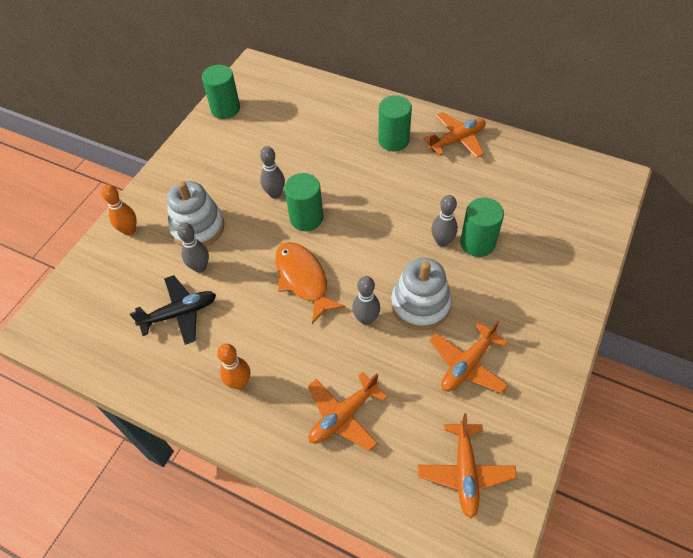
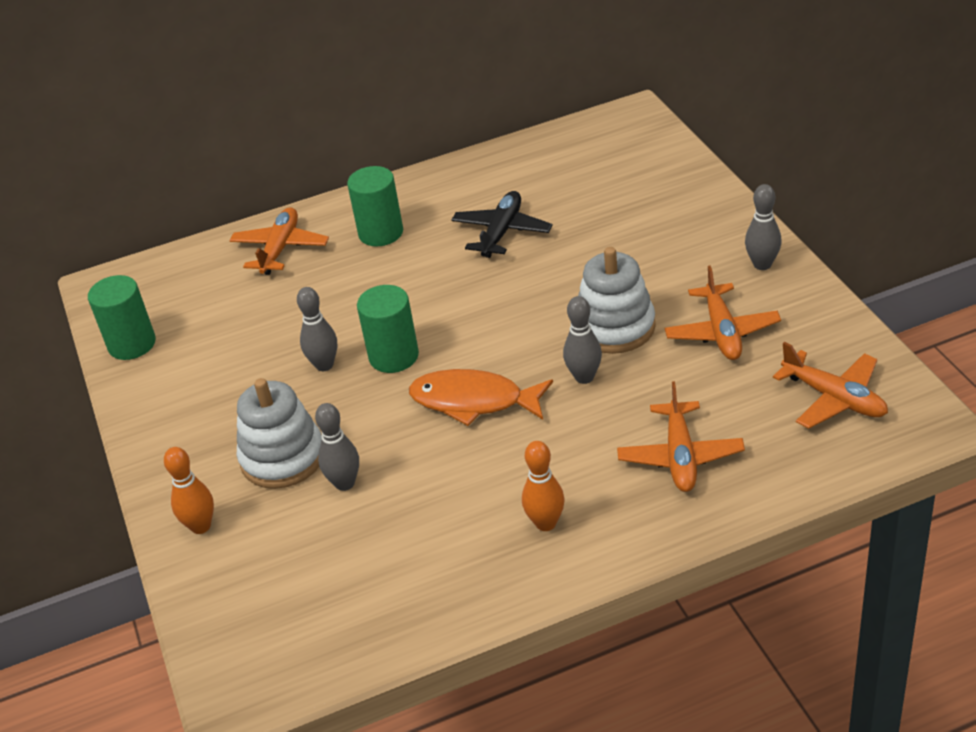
camera: 45 degrees left, 15 degrees down
black plane [130,275,216,345] -> black plane moved to [451,191,552,258]
orange plane [423,112,486,158] -> orange plane moved to [229,207,329,275]
grey bowling pin [431,195,458,247] -> grey bowling pin moved to [745,184,782,270]
green cylinder [460,198,504,257] -> none

